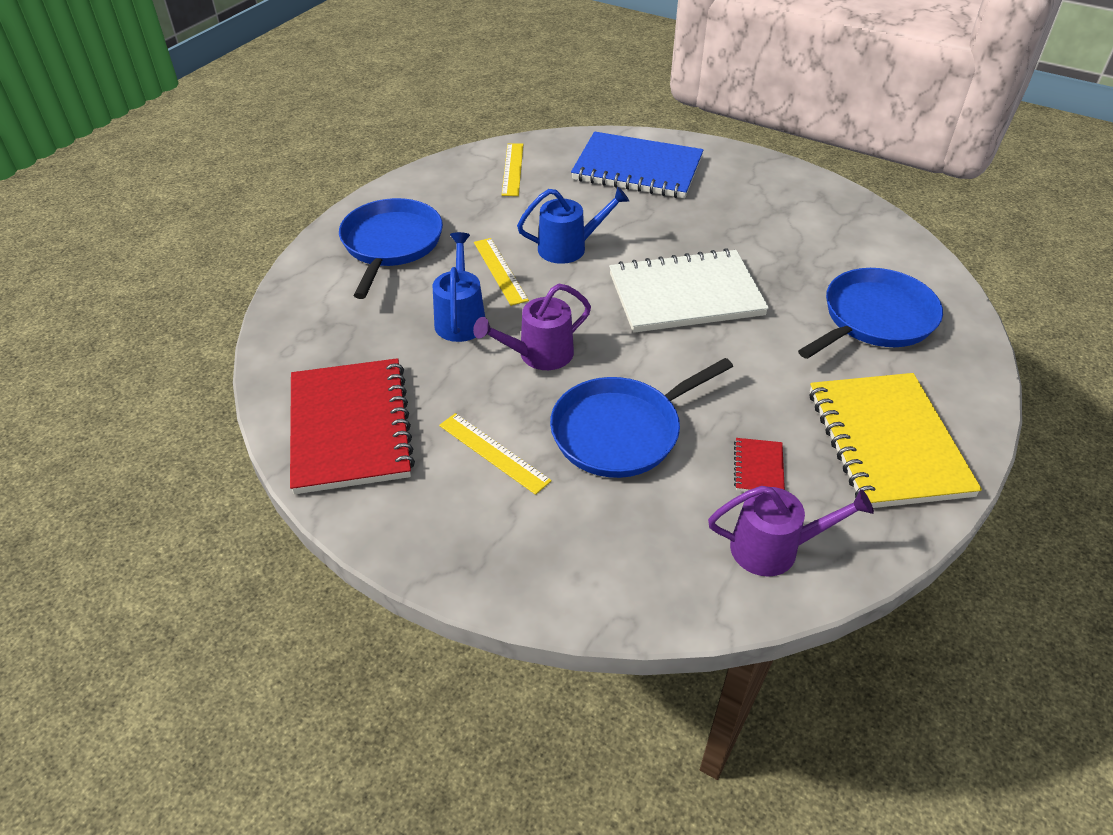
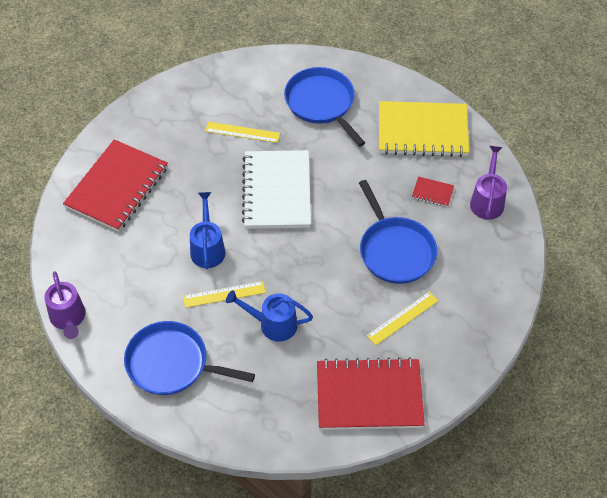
camera: 80 degrees left, 10 degrees up
purple watering can [473,284,591,370] -> purple watering can moved to [44,271,86,339]
yellow ruler [502,143,523,196] -> yellow ruler moved to [205,122,280,143]
blue notebook [571,132,704,199] -> red notebook [63,139,168,232]

